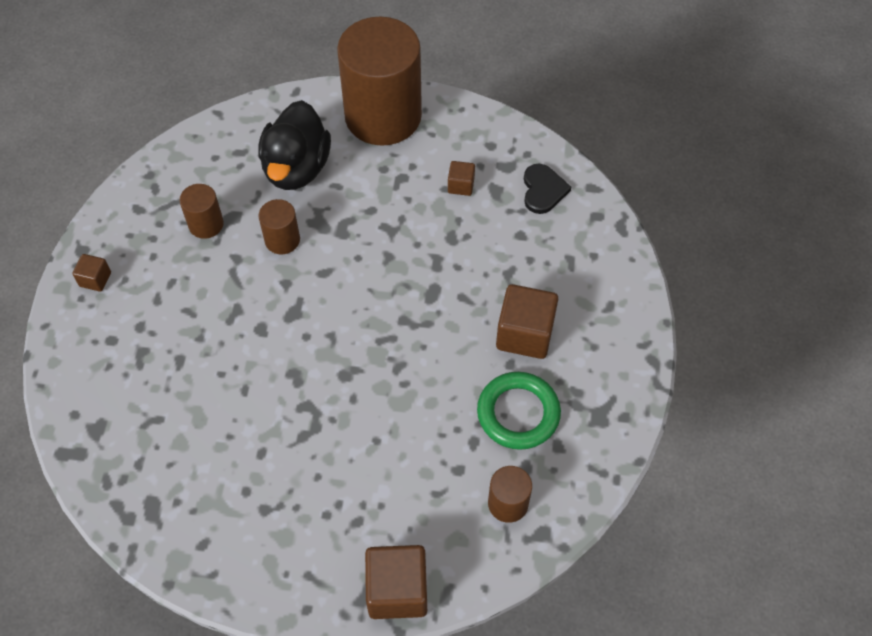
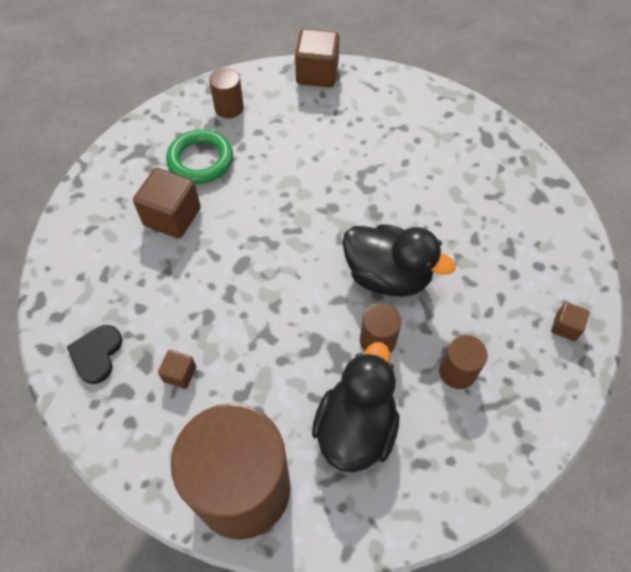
camera: 170 degrees left, 0 degrees up
none -> black duck [342,224,455,297]

